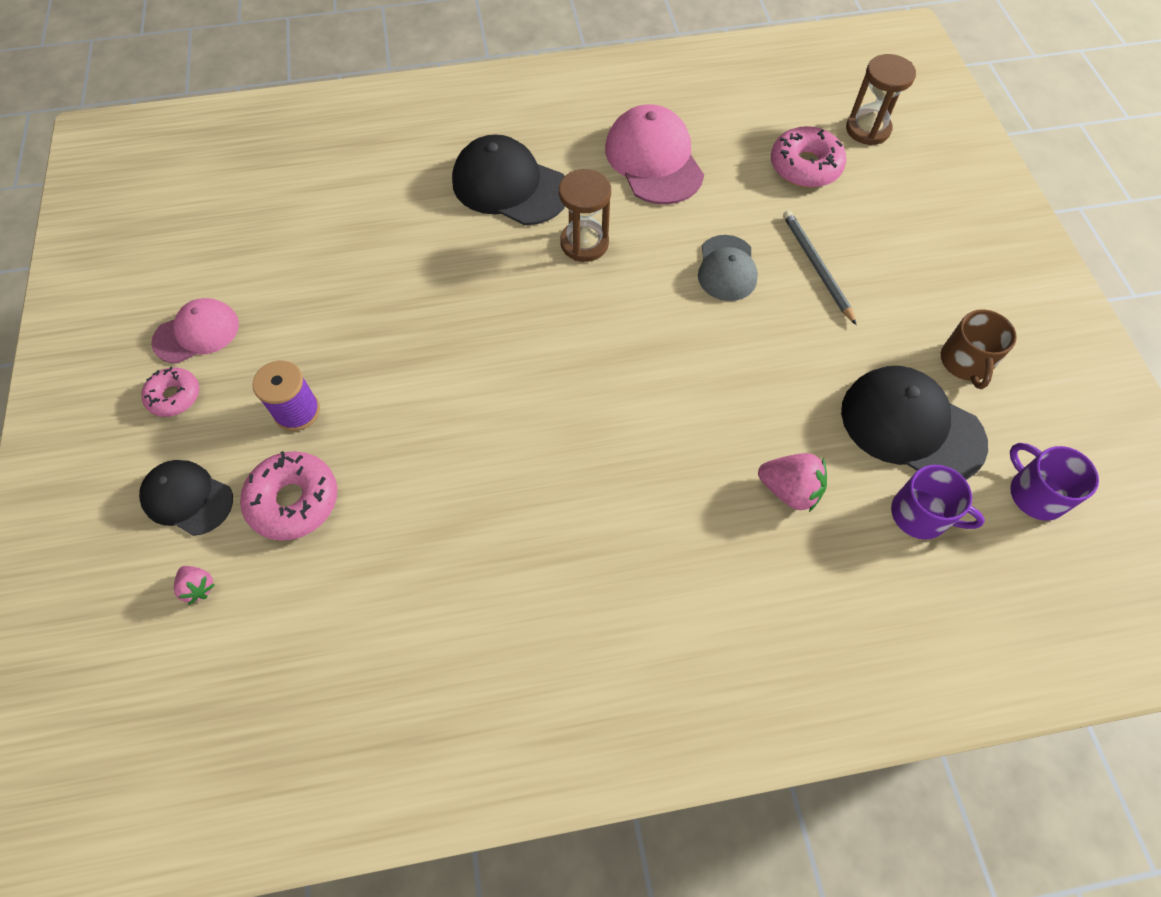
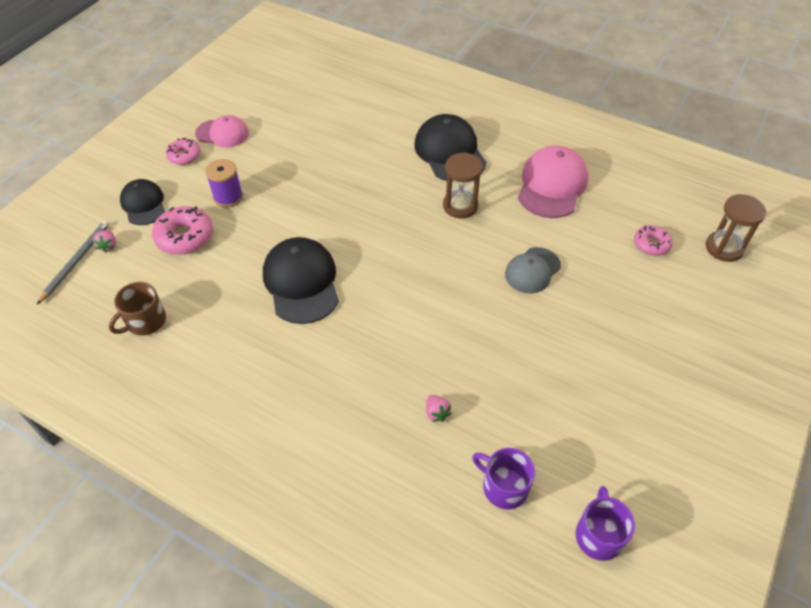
camera: 40 degrees right, 10 degrees down
pink strawberry [758,453,827,512] -> pink strawberry [426,395,452,422], size x0.60
pink donut [771,126,846,188] -> pink donut [634,225,673,256], size x0.63
grey pencil [783,210,856,325] -> grey pencil moved to [37,220,110,304]
black cap [841,366,988,480] -> black cap moved to [263,237,339,324]
purple mug [891,465,985,540] -> purple mug turned 150 degrees clockwise [472,448,535,510]
brown mug [941,309,1017,389] -> brown mug moved to [109,282,166,336]

